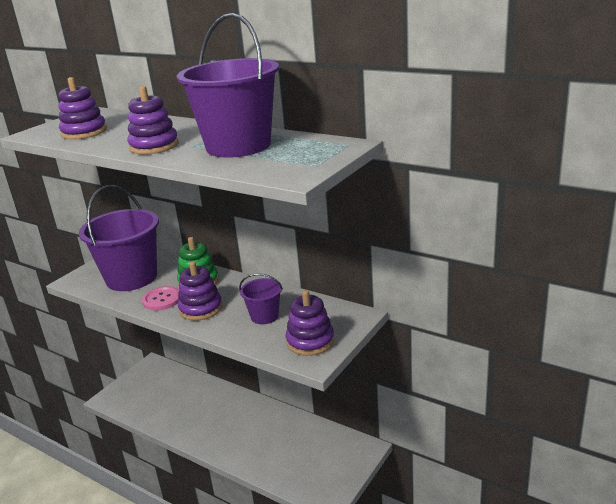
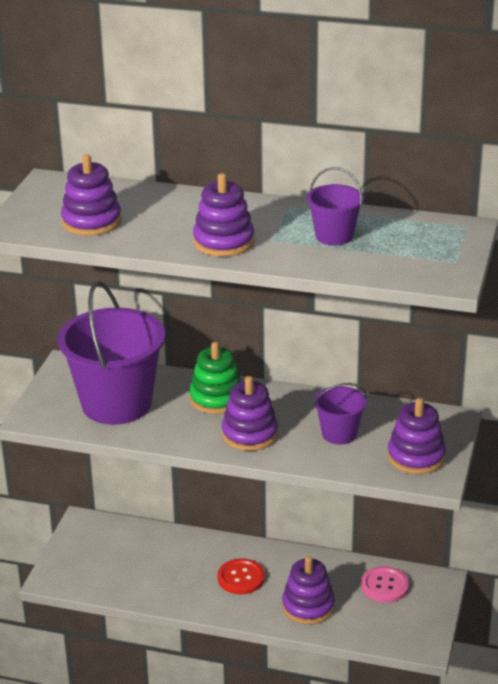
camera: 20 degrees left, 5 degrees up
pink button [142,286,180,311] -> pink button moved to [361,566,409,603]
purple bucket [177,13,279,158] -> purple bucket [307,167,364,245], size x0.48
none -> red button [218,558,265,594]
none -> purple stacking toy [282,556,335,625]

